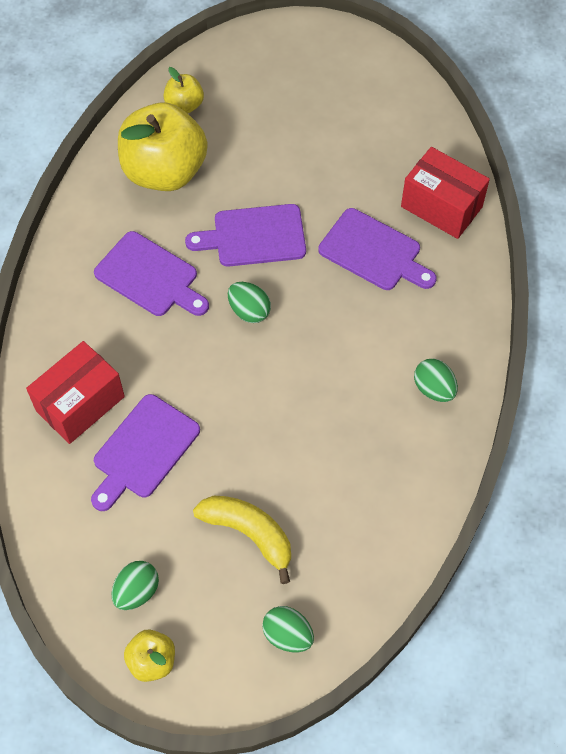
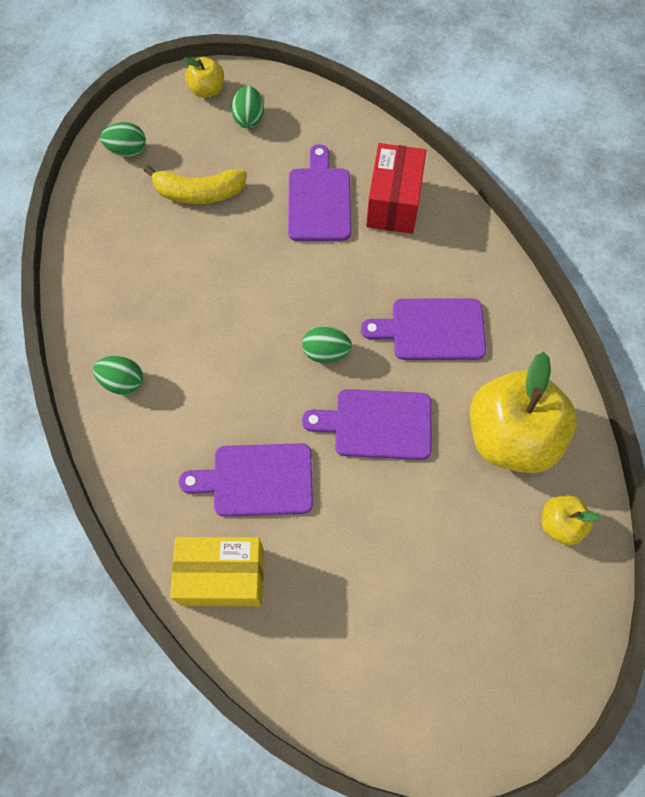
camera: 145 degrees right, 5 degrees up
purple cutting board [185,204,306,267] -> purple cutting board turned 135 degrees counterclockwise [302,389,431,460]
red box [401,147,490,239] -> yellow box [170,537,264,606]

